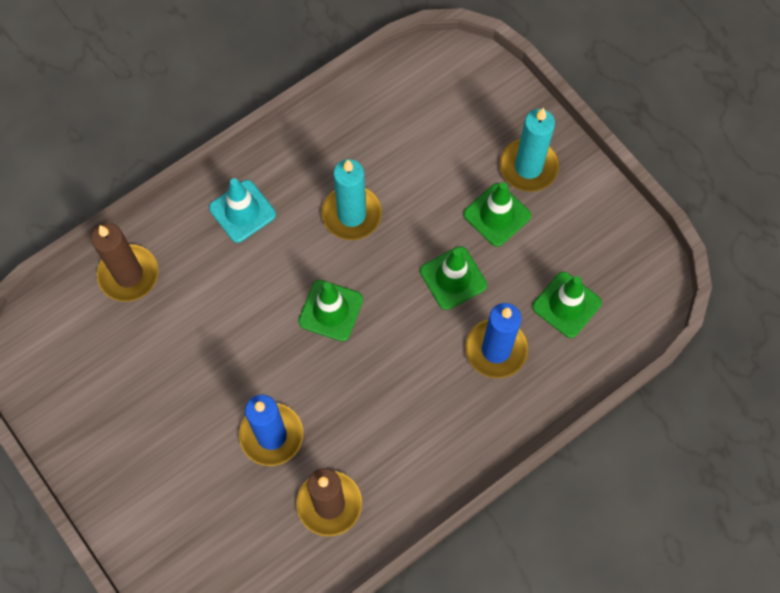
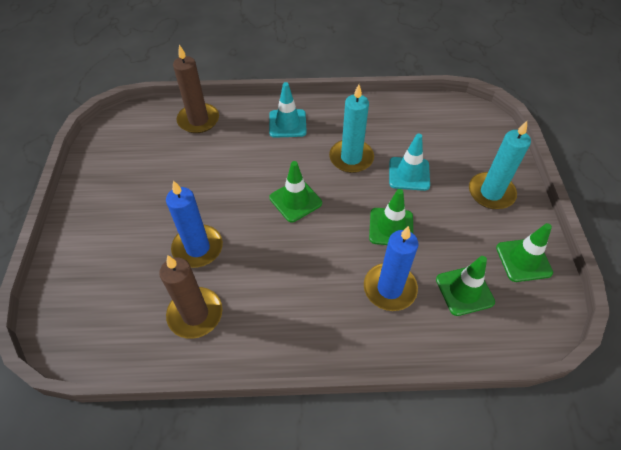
camera: 35 degrees right, 15 degrees down
green traffic cone [463,182,531,247] -> green traffic cone moved to [496,223,553,282]
none -> turquoise traffic cone [389,134,430,191]

